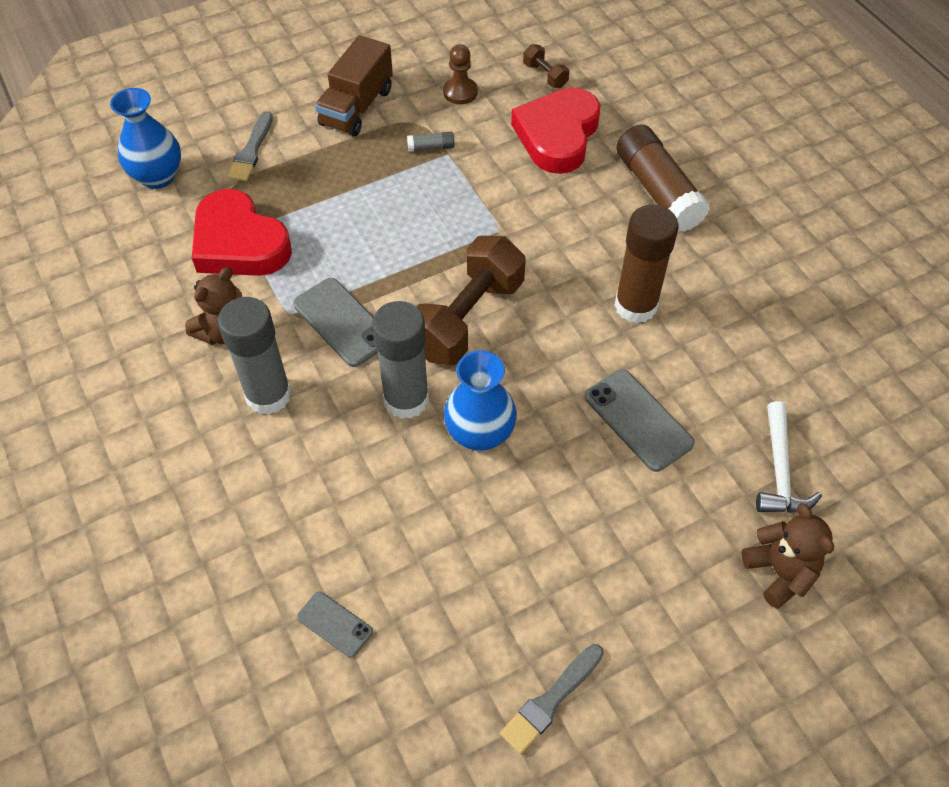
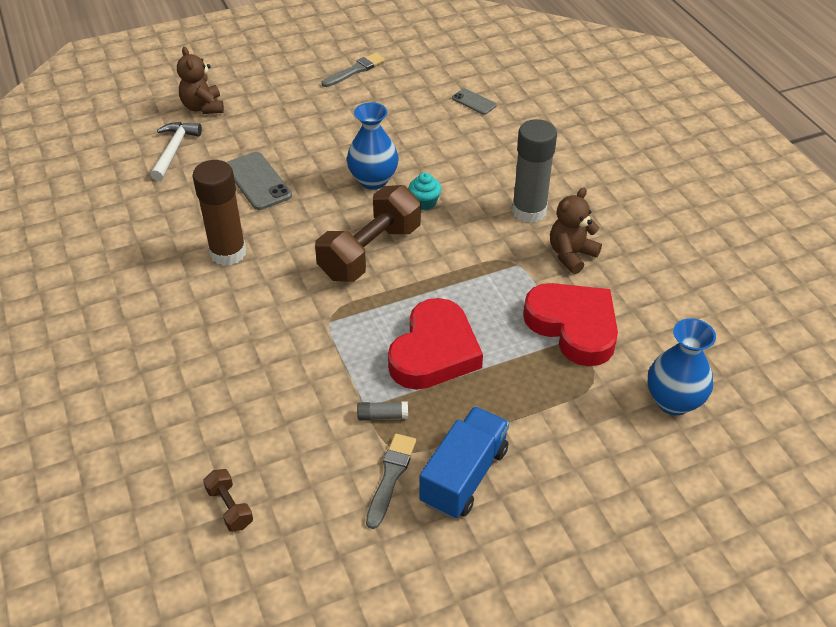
camera: 175 degrees left, 10 degrees down
grey brush [227,111,273,181] -> grey brush moved to [366,433,416,529]
grey phone [293,278,378,367] -> none
brown truck [315,35,393,136] -> blue truck [419,406,509,519]
grey glue stick [372,301,429,419] -> turquoise cupcake [408,172,441,210]
brown pawn [443,44,478,104] -> none
red heart [511,88,600,174] -> red heart moved to [388,298,483,390]
brown glue stick [616,124,710,232] -> none

